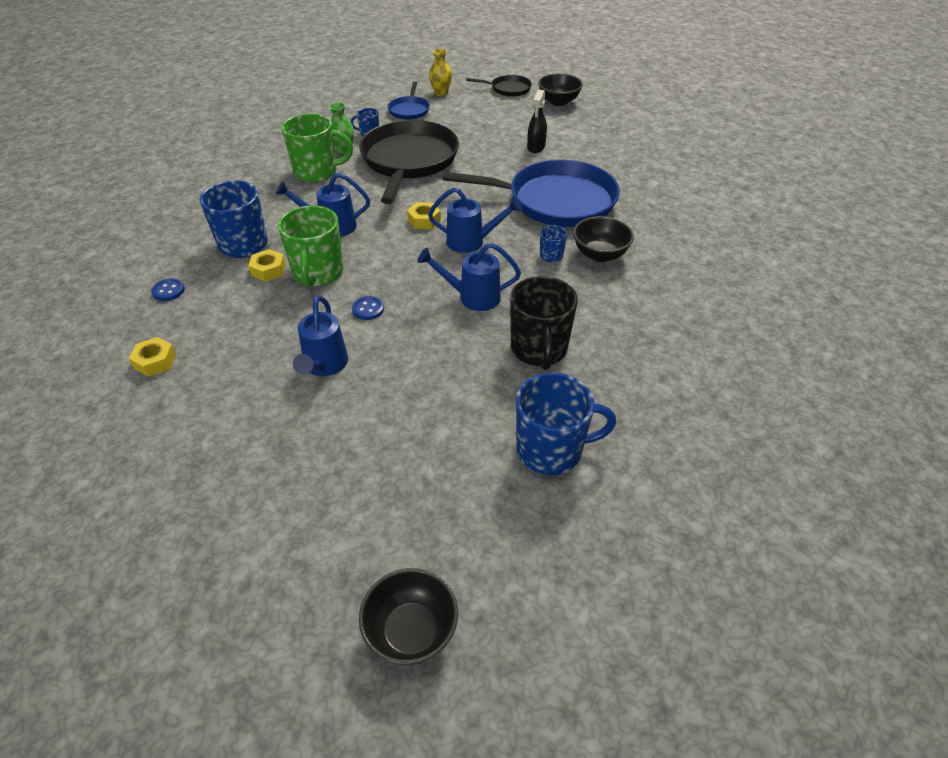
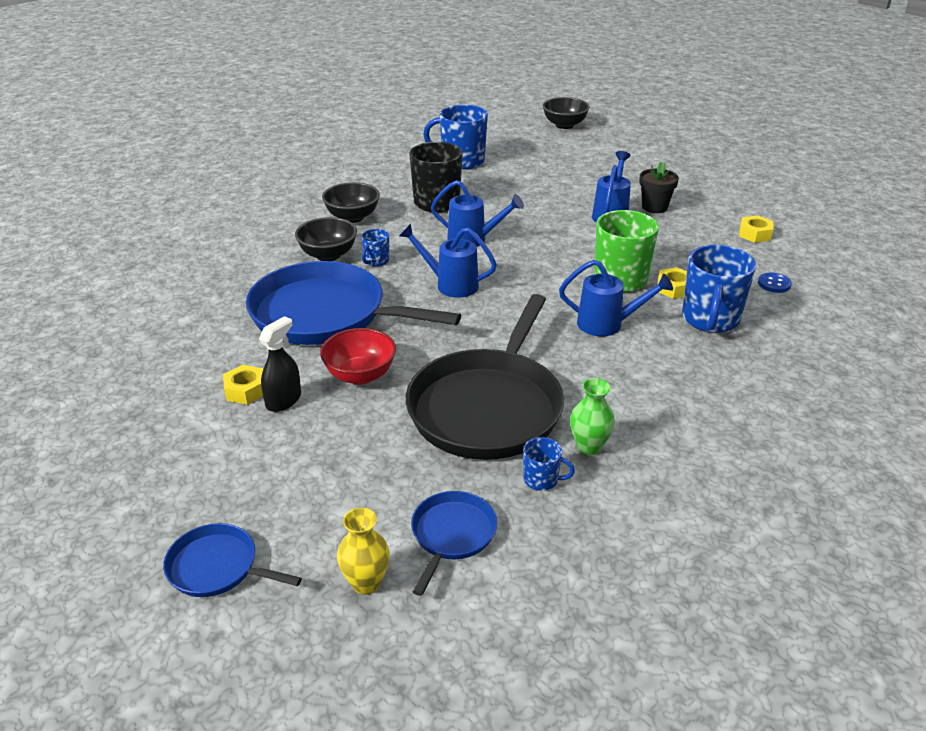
camera: 165 degrees left, 10 degrees down
green mug [282,114,353,182] -> none
blue button [352,296,384,320] -> none
yellow nut [407,202,441,229] -> yellow nut moved to [223,365,263,405]
black pan [466,75,532,97] -> blue pan [163,523,302,597]
black bowl [538,73,583,106] -> black bowl moved to [322,182,380,223]
none -> red bowl [320,328,396,385]
none -> black flower pot [639,162,679,213]

